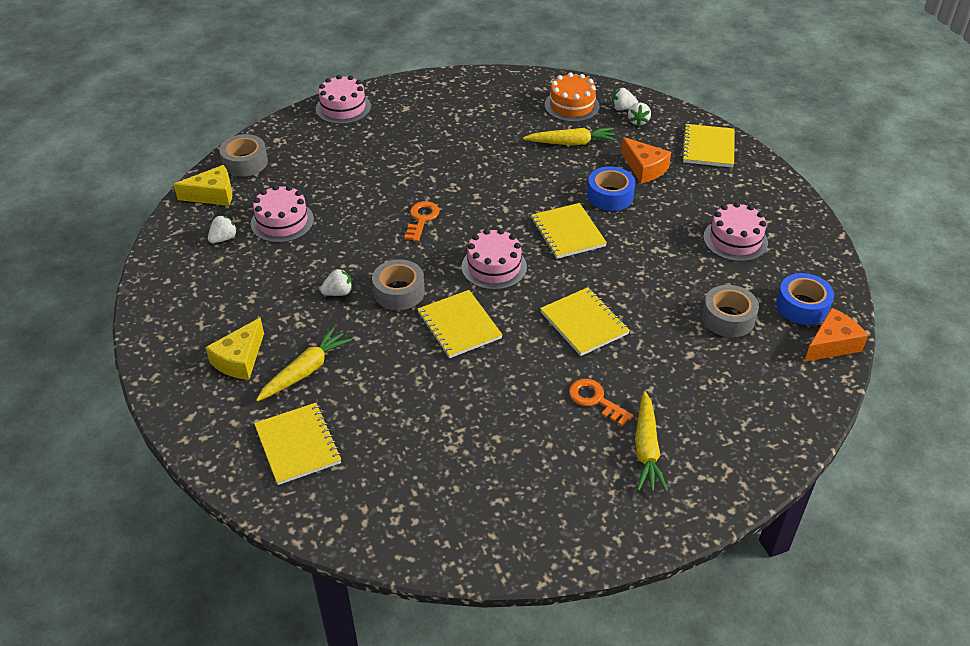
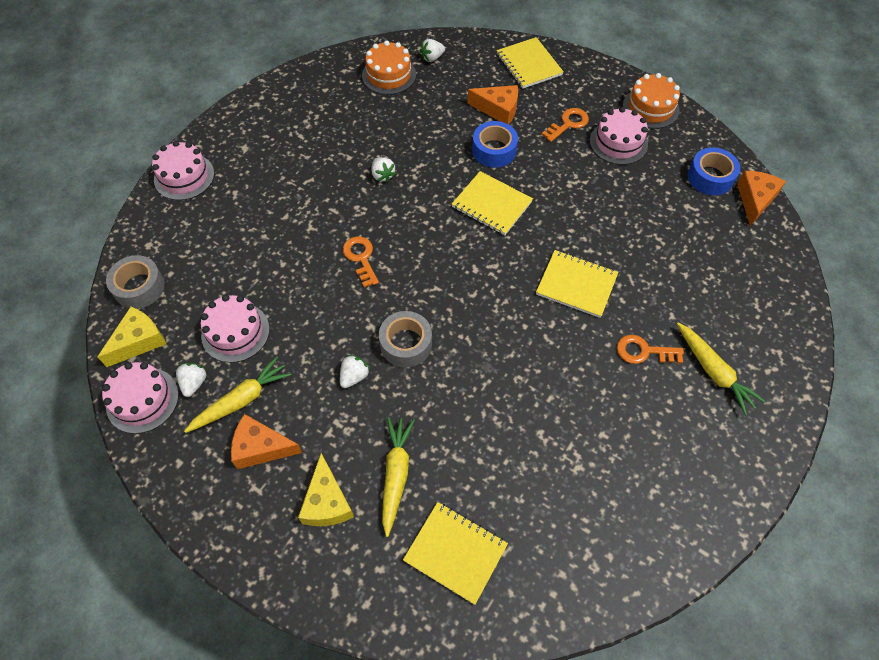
camera: 35 degrees left, 15 degrees up
yellow notebook [417,290,503,358] -> none
pink cake [462,229,527,290] -> pink cake moved to [102,362,179,434]
yellow carrot [523,128,617,145] -> yellow carrot moved to [184,356,291,433]
white strawberry [628,103,651,127] -> white strawberry moved to [371,157,396,182]
grey tape [702,285,759,337] -> none
none -> orange cheese [231,414,302,469]
none -> orange key [541,108,589,142]
none -> orange cake [623,73,680,129]

